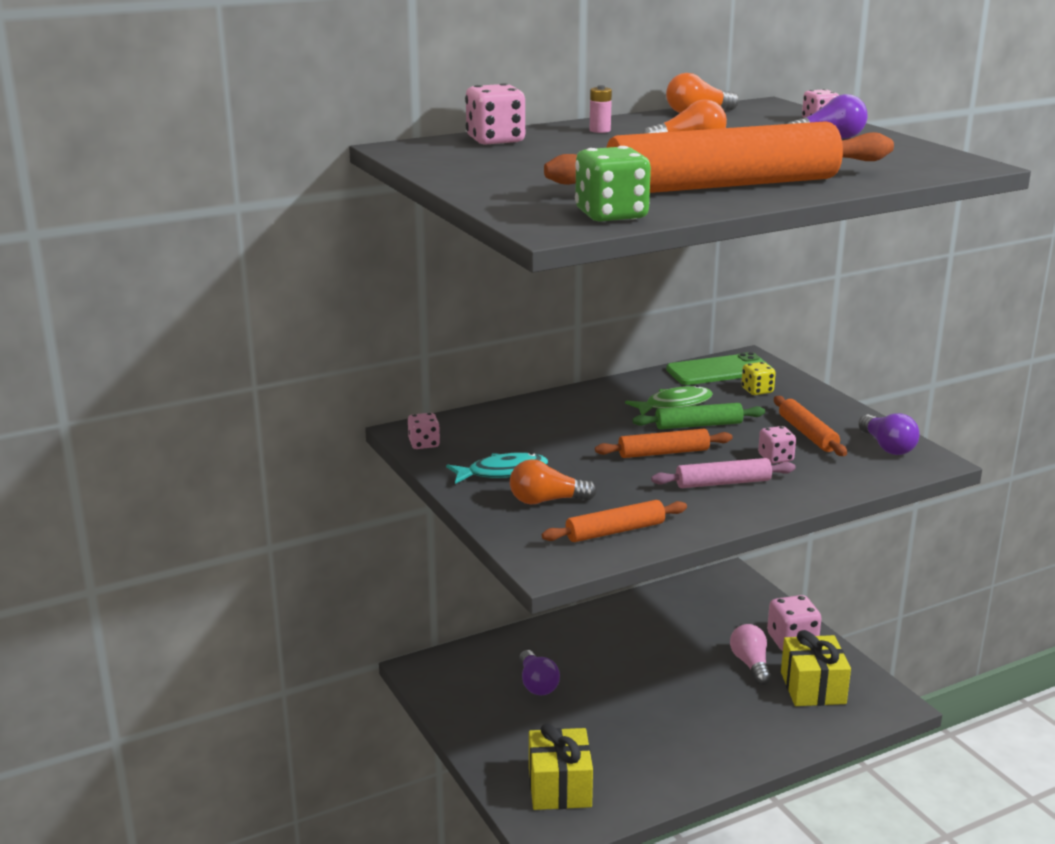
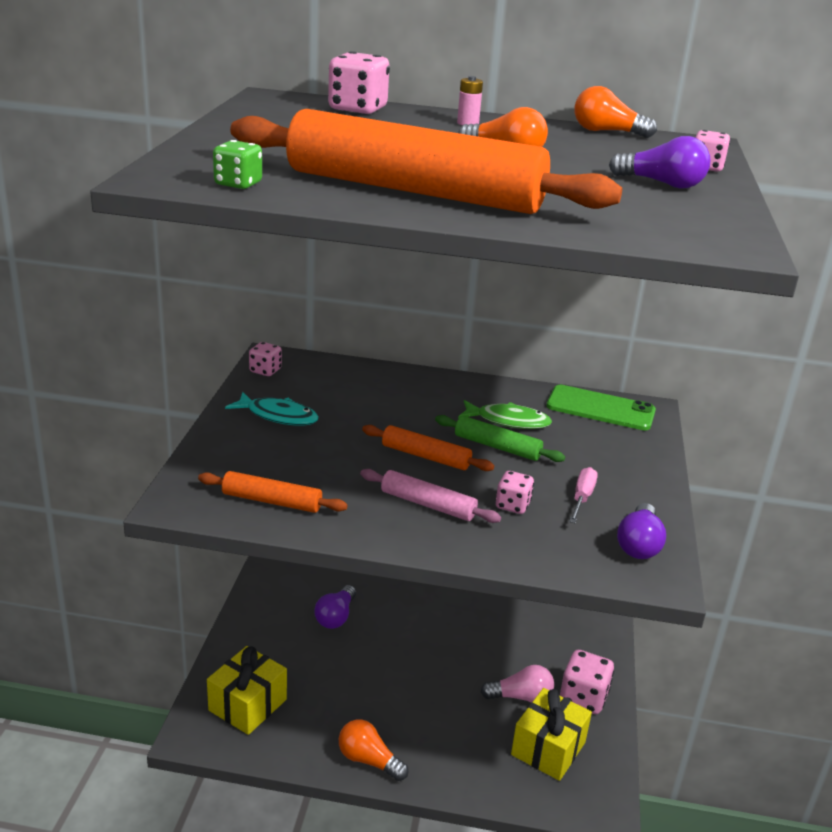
camera: 35 degrees right, 5 degrees up
orange light bulb [510,459,597,504] -> orange light bulb moved to [339,719,408,781]
green dice [575,146,651,222] -> green dice [213,140,262,189], size x0.59
pink light bulb [730,624,771,685] -> pink light bulb turned 60 degrees clockwise [481,665,554,702]
yellow dice [741,362,776,395] -> none
orange rolling pin [774,396,847,456] -> pink screwdriver [569,467,598,523]

